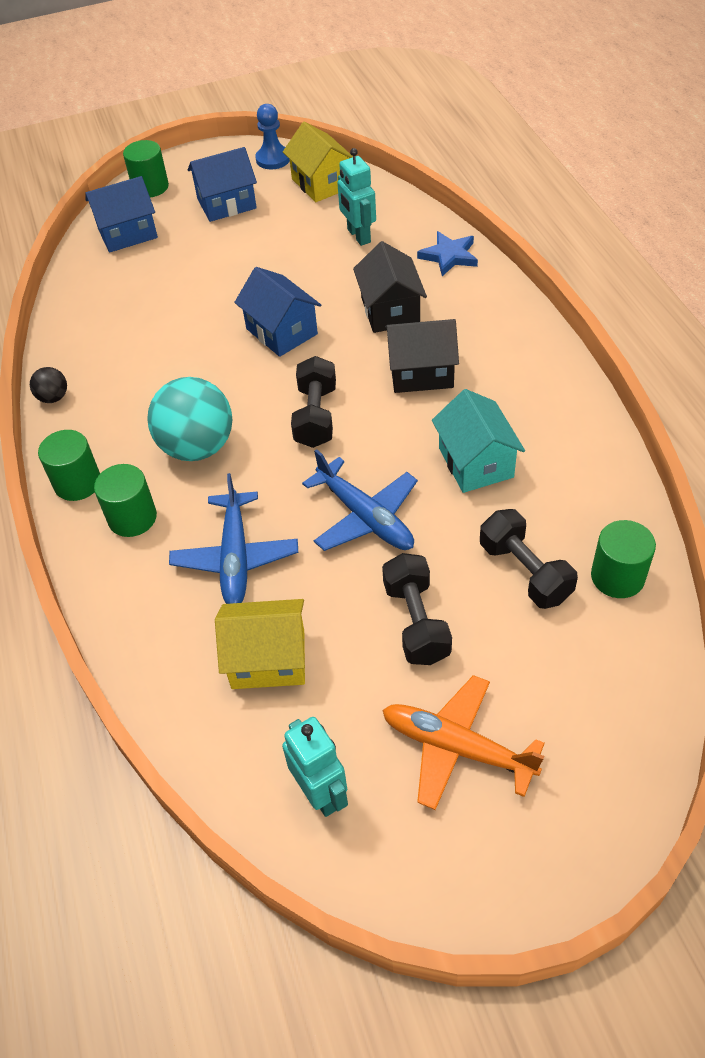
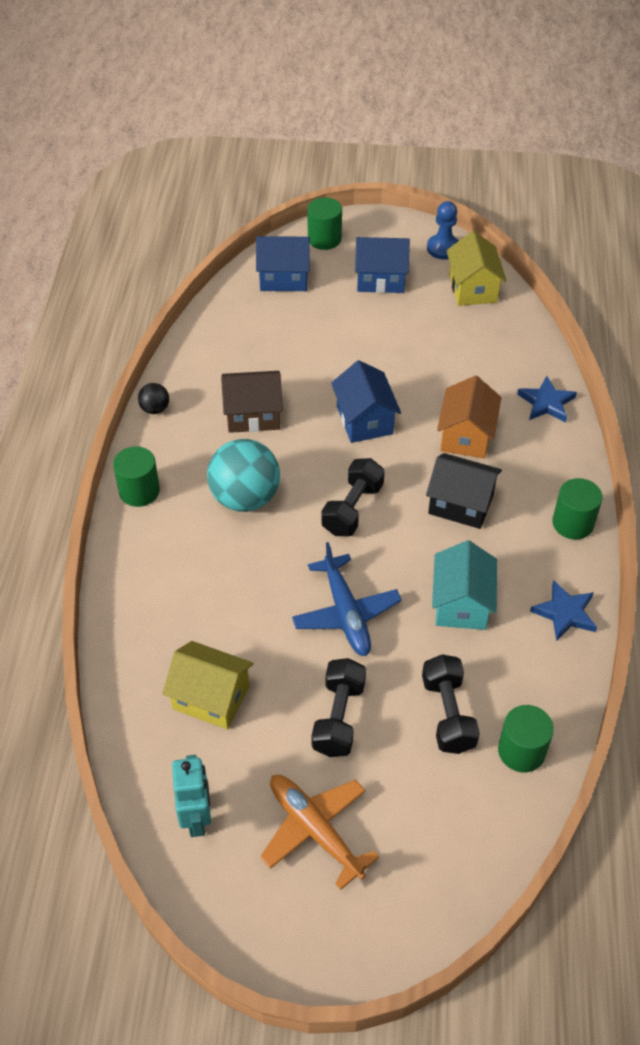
camera: 20 degrees right, 0 degrees up
green cylinder [94,464,157,537] -> green cylinder moved to [552,478,603,540]
blue plane [169,473,298,604] -> none
turquoise robot [337,148,376,246] -> none
black house [353,241,427,333] -> orange house [437,375,502,459]
none -> brown house [221,371,283,433]
none -> blue star [530,581,597,641]

